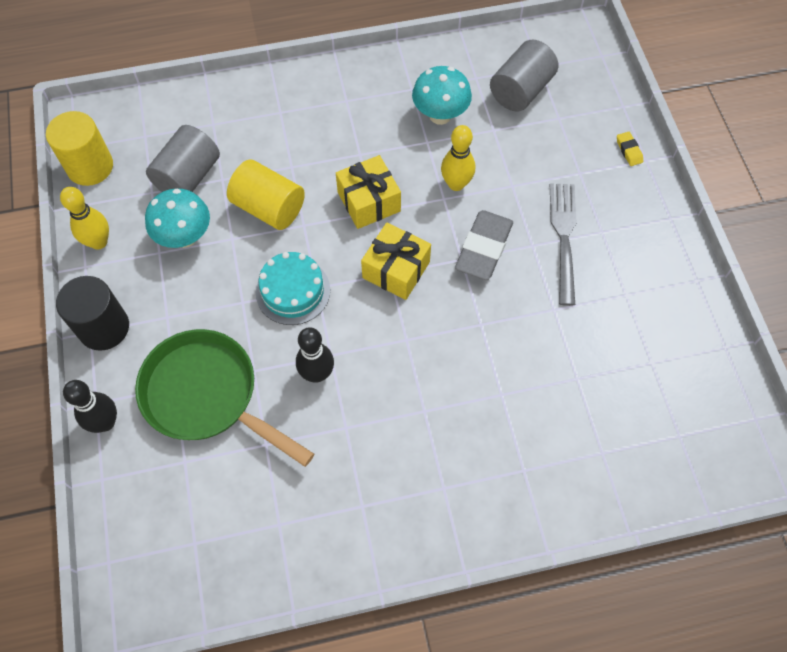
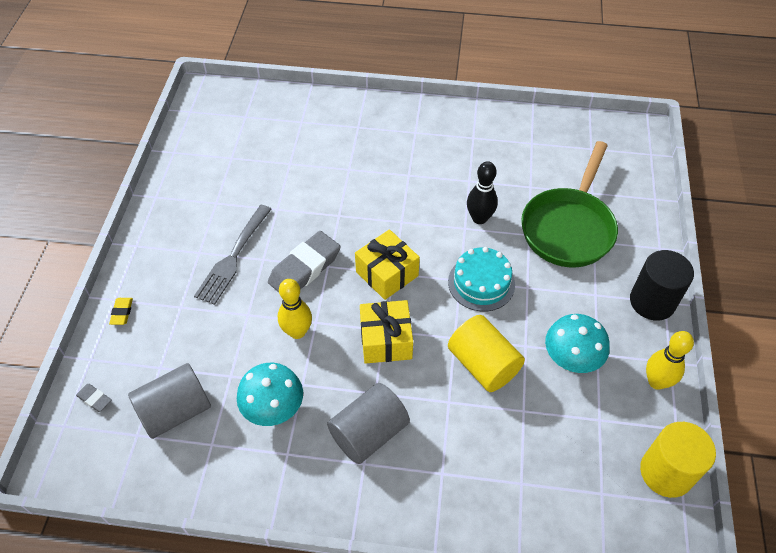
camera: 160 degrees left, 10 degrees down
black bowling pin [63,380,117,433] -> none
green pan [135,329,314,467] -> green pan turned 60 degrees clockwise [521,141,618,267]
grey cylinder [146,125,220,192] -> grey cylinder moved to [327,383,410,464]
none -> grey eraser [76,384,112,412]

